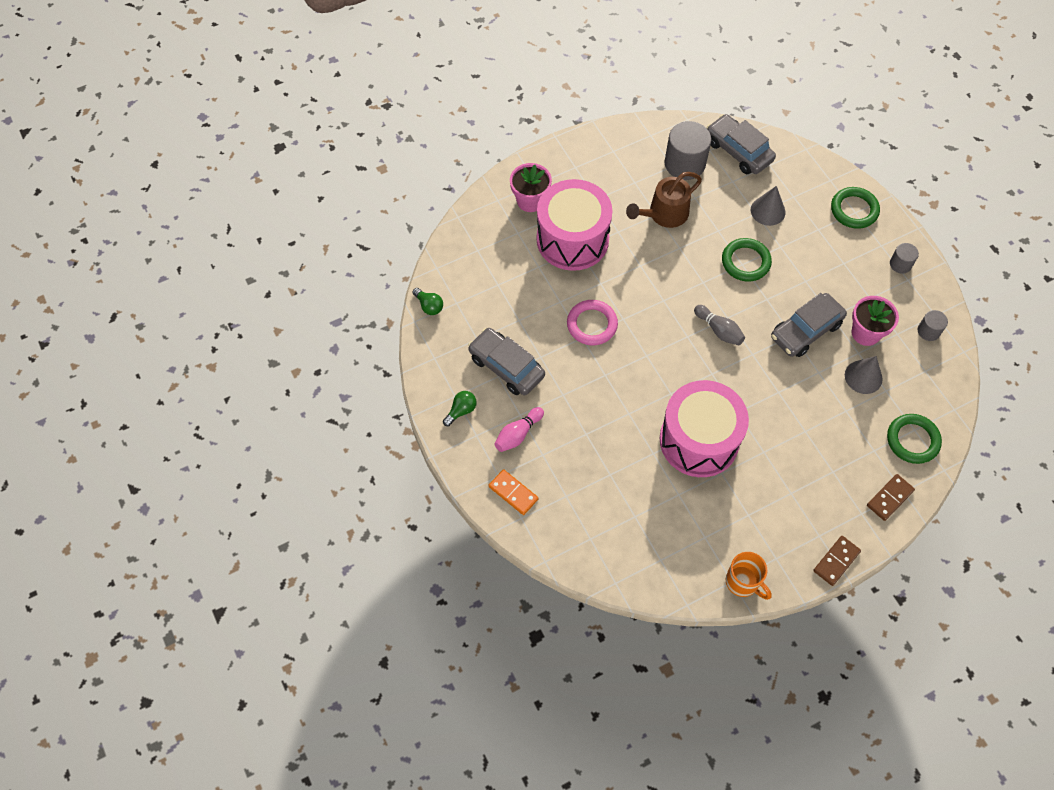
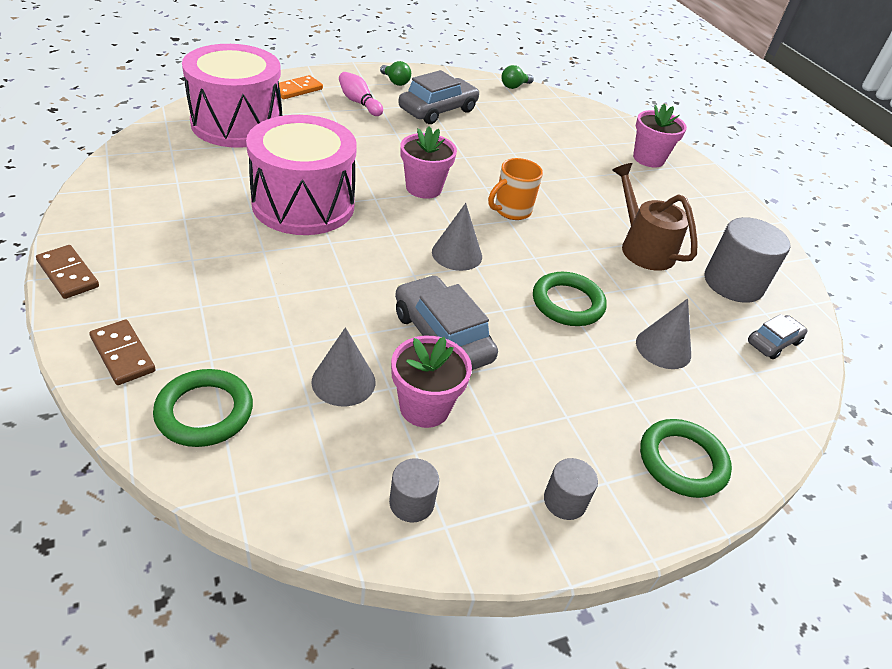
camera: 90 degrees right, 20 degrees down
pink drum [537,179,612,271] -> pink drum moved to [182,44,282,148]
pink ring [567,300,618,345] -> none
grey bowling pin [694,305,745,346] -> grey cone [432,203,482,271]
grey car [707,114,776,174] -> grey car [748,314,808,359], size x0.57
orange mug [726,552,772,600] -> orange mug moved to [488,158,543,220]
none -> pink flower pot [401,126,457,199]

